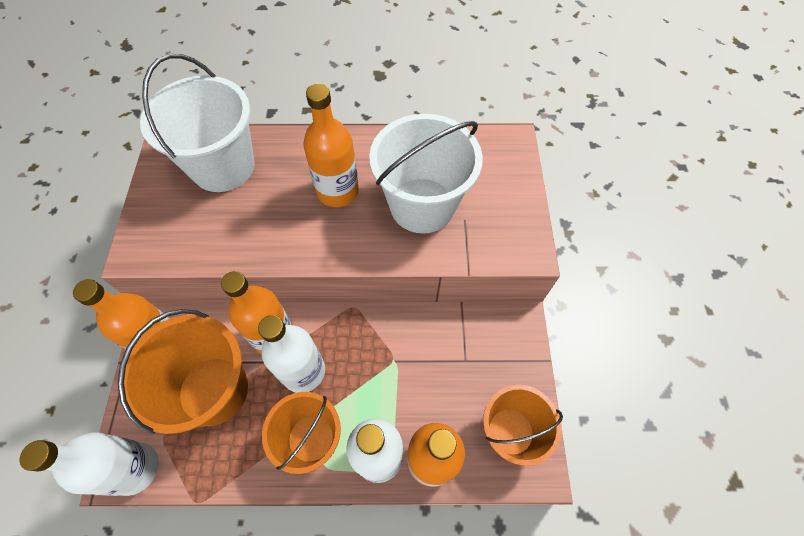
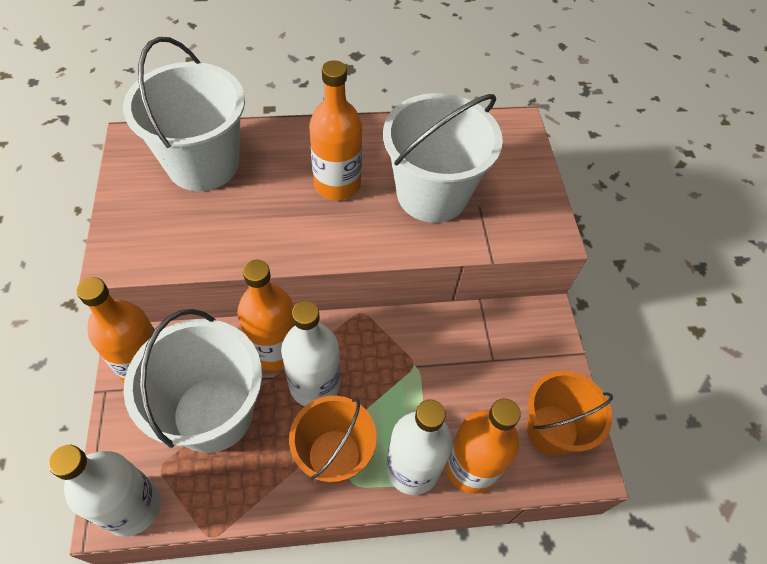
camera: 10 degrees left, 5 degrees down
orange bucket [118,309,248,434] -> white bucket [123,309,262,453]

